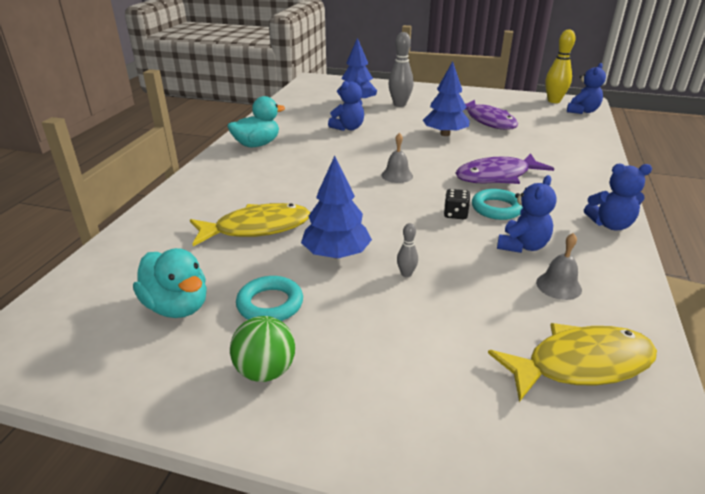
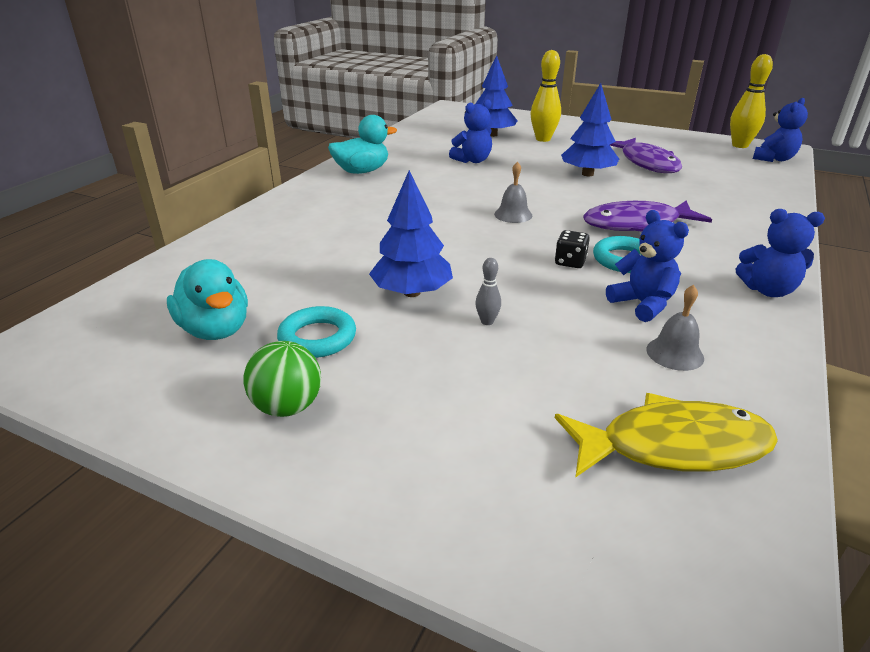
camera: 10 degrees right, 0 degrees up
yellow fish [190,203,311,246] -> none
grey bowling pin [388,32,414,107] -> yellow bowling pin [531,50,561,142]
blue teddy bear [497,175,557,253] -> blue teddy bear turned 75 degrees counterclockwise [606,210,689,322]

